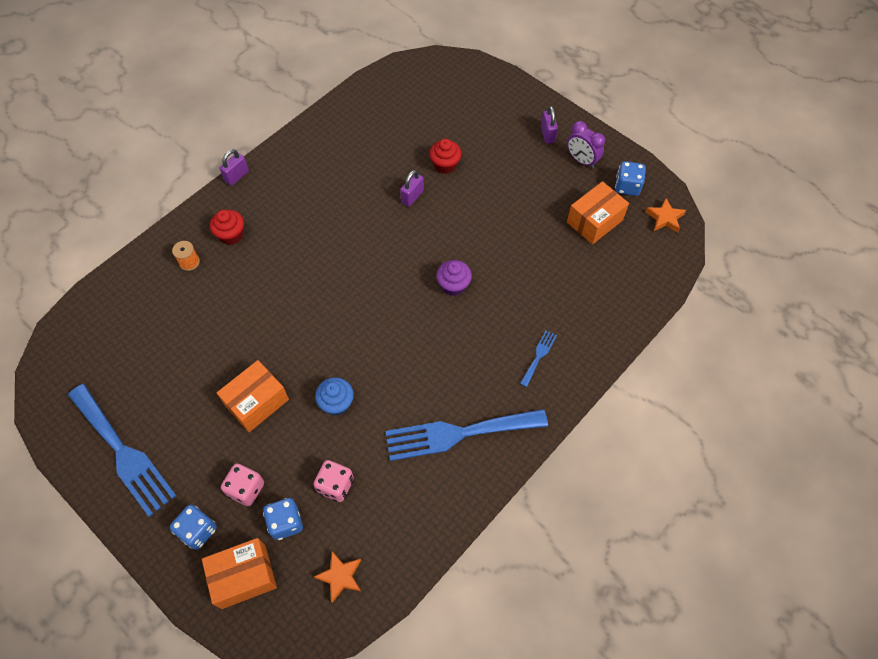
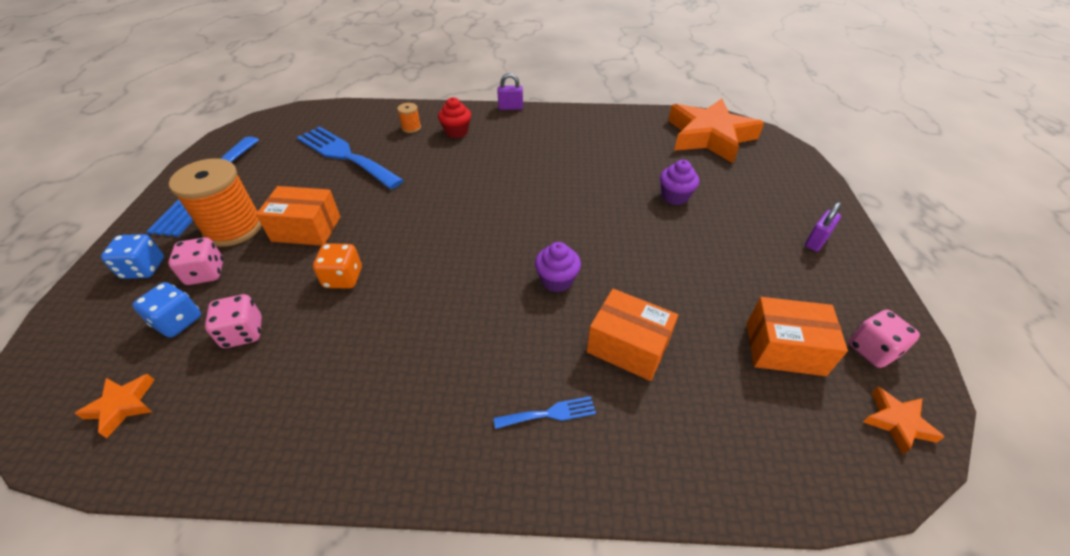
camera: 50 degrees right, 15 degrees down
orange box [202,538,277,609] -> orange box moved to [587,289,678,381]
blue cupcake [315,377,354,415] -> orange dice [313,243,362,289]
blue fork [385,409,548,461] -> blue fork moved to [297,126,404,189]
purple padlock [400,170,424,207] -> none
red cupcake [429,139,462,174] -> purple cupcake [660,160,699,205]
purple clock [567,121,605,169] -> none
blue dice [615,161,646,196] -> pink dice [849,310,920,368]
none -> orange spool [169,158,262,247]
none -> orange star [668,98,764,163]

